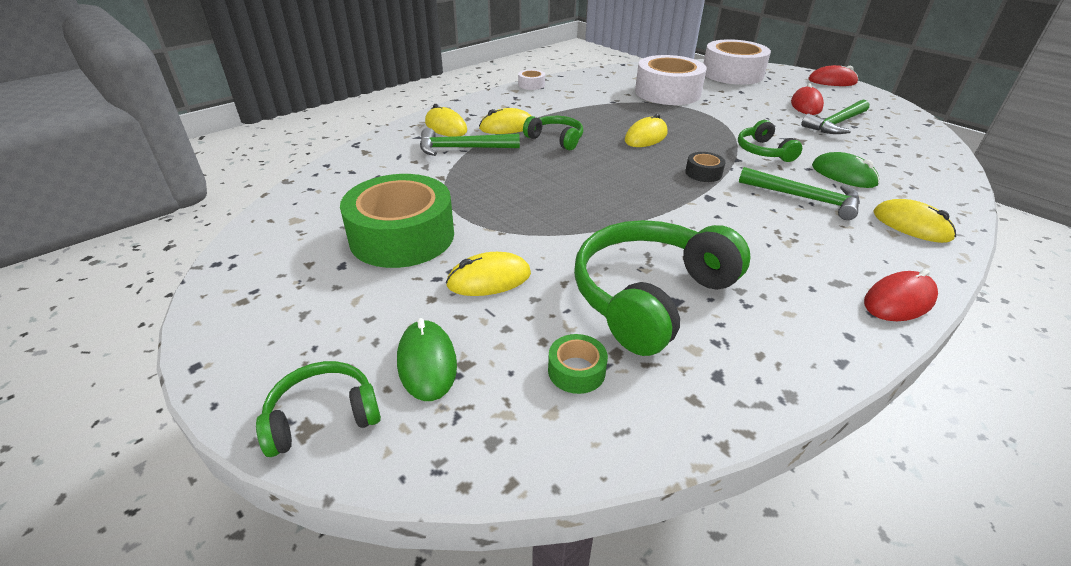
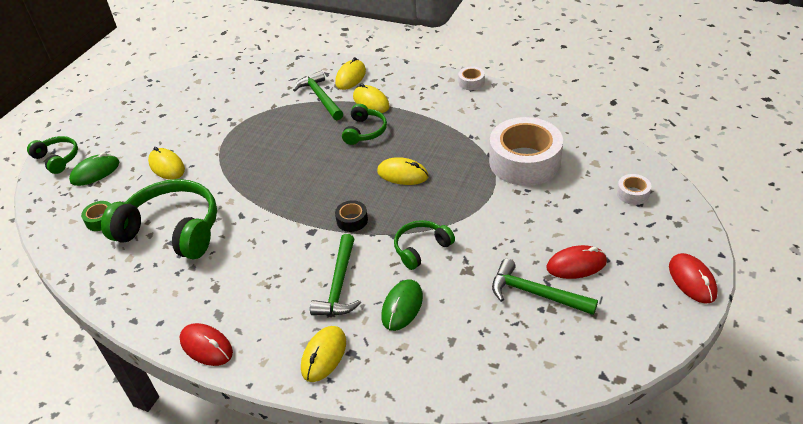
camera: 70 degrees right, 5 degrees up
green tape [340,174,454,268] -> none
white tape [703,39,771,85] -> white tape [617,174,651,205], size x0.42

